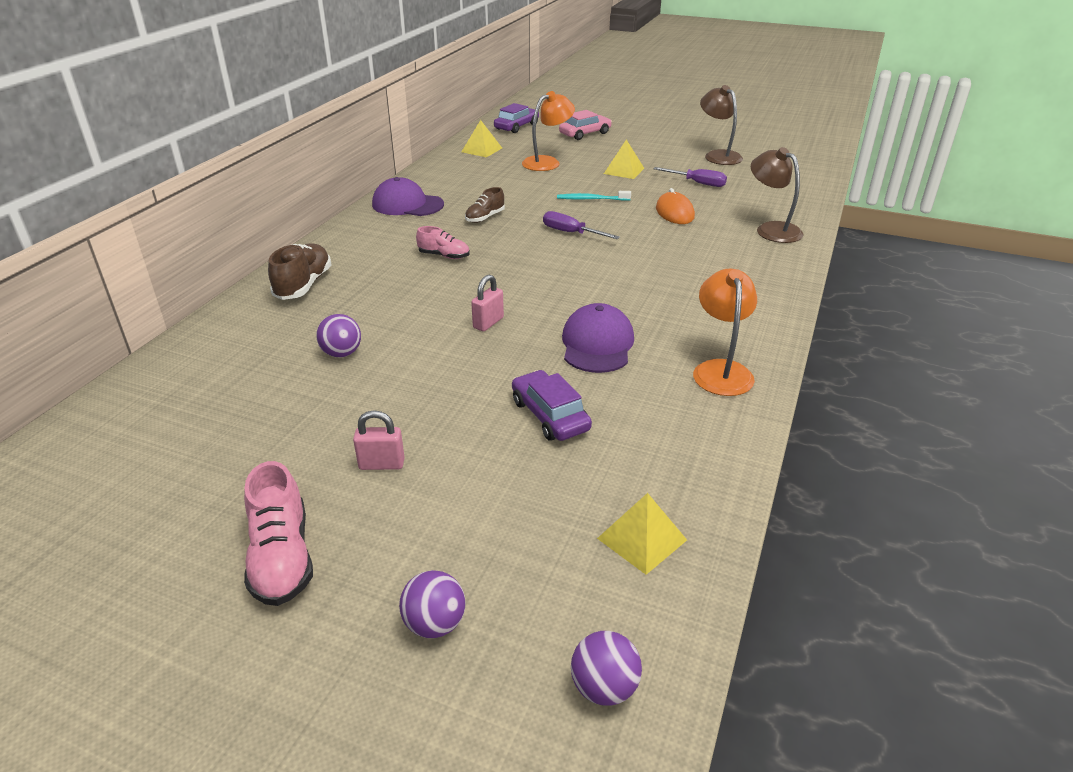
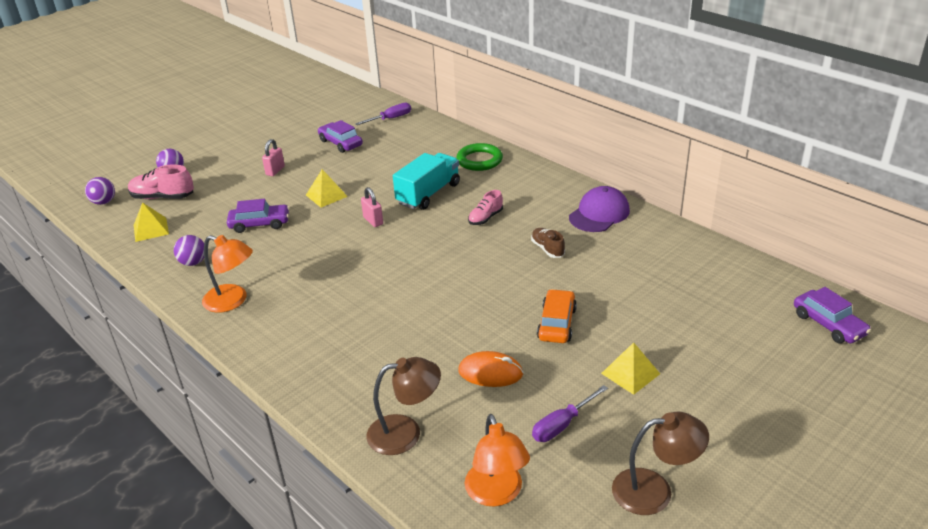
camera: 115 degrees right, 0 degrees up
pink shoe [244,461,313,606] -> pink shoe moved to [128,164,194,199]
brown shoe [268,243,332,300] -> green ring [456,143,503,171]
purple ball [316,314,361,357] -> purple ball moved to [174,235,204,266]
yellow pyramid [461,120,502,158] -> yellow pyramid moved to [306,169,348,208]
orange lamp [522,91,575,171] -> orange lamp moved to [465,414,530,506]
purple screwdriver [543,211,620,239] -> purple screwdriver moved to [355,103,411,125]
turquoise toothbrush [557,191,631,201] -> orange car [537,289,577,343]
pink car [559,110,612,140] -> none
purple cap [562,303,634,373] -> none
none -> purple car [318,120,363,153]
none -> turquoise truck [393,153,460,210]

